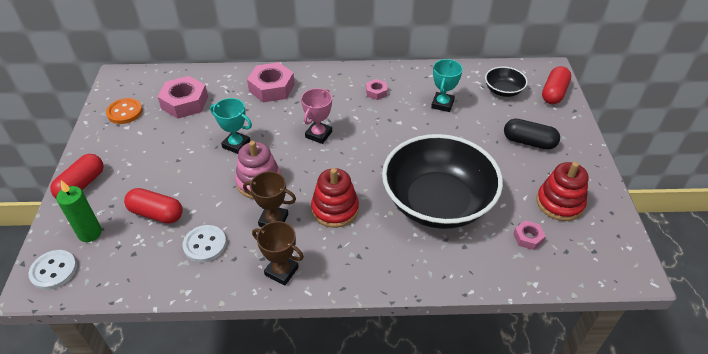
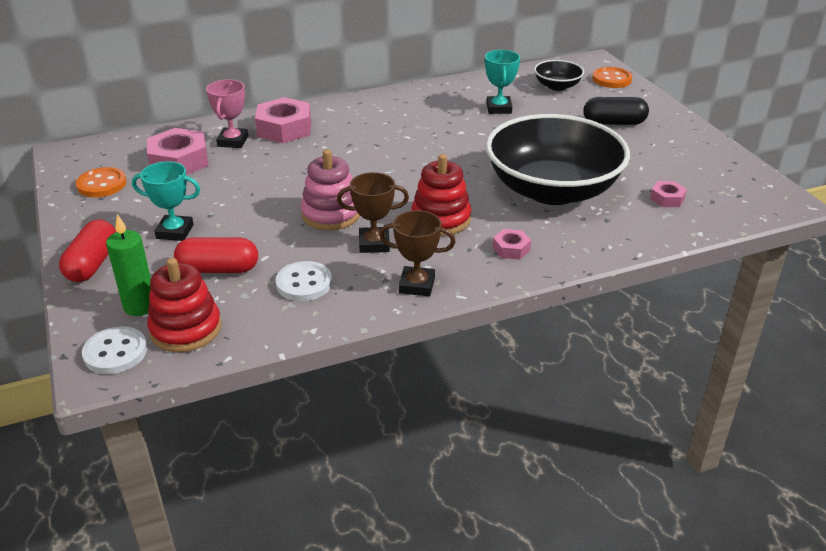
camera: 20 degrees left, 10 degrees down
turquoise trophy [210,98,252,154] -> turquoise trophy moved to [132,161,200,241]
pink trophy [301,88,332,144] -> pink trophy moved to [206,79,248,148]
pink nut [366,79,387,100] -> pink nut moved to [492,229,531,260]
red stacking toy [536,162,589,221] -> red stacking toy moved to [147,258,222,352]
red capsule [542,66,571,104] -> orange button [592,67,632,88]

